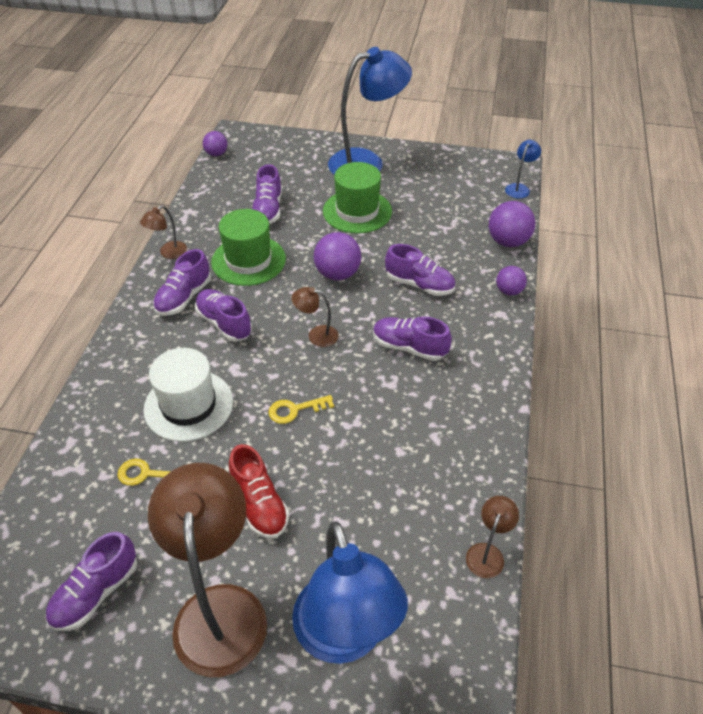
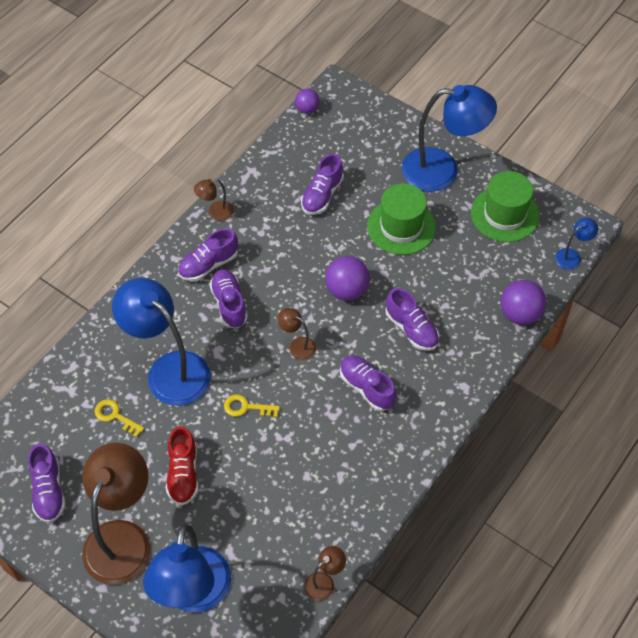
camera: 25 degrees right, 10 degrees up
purple shoe [45,532,137,631] -> purple shoe turned 75 degrees counterclockwise [28,444,66,523]
white hat [143,348,233,442] -> blue lamp [112,278,211,406]
green hat [211,209,286,286] -> green hat moved to [471,171,539,242]
purple ball [496,266,527,296] -> none

